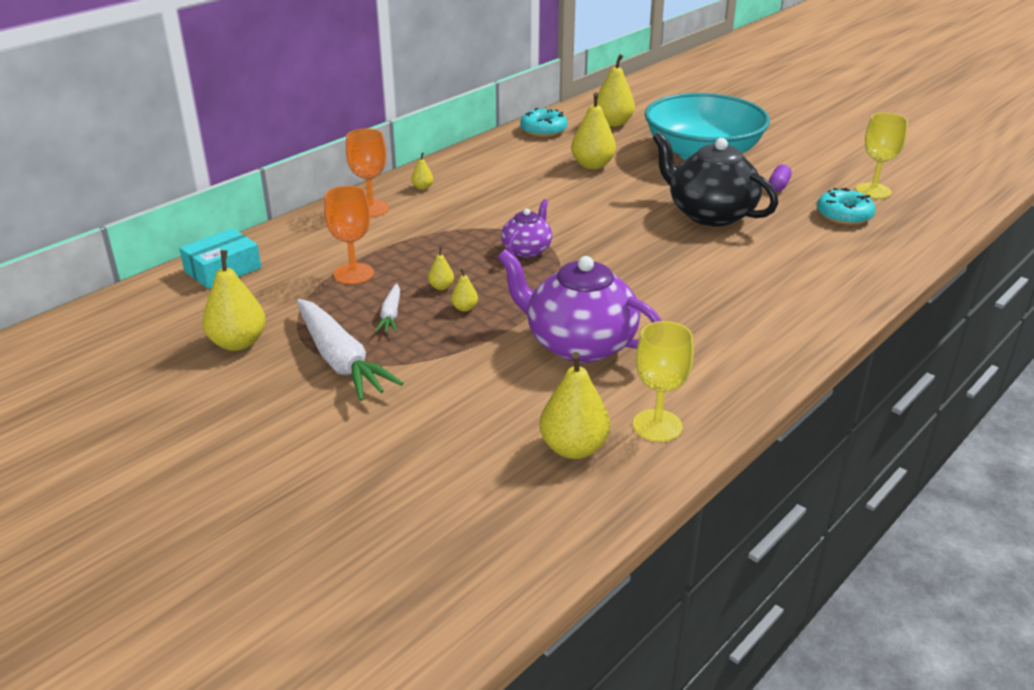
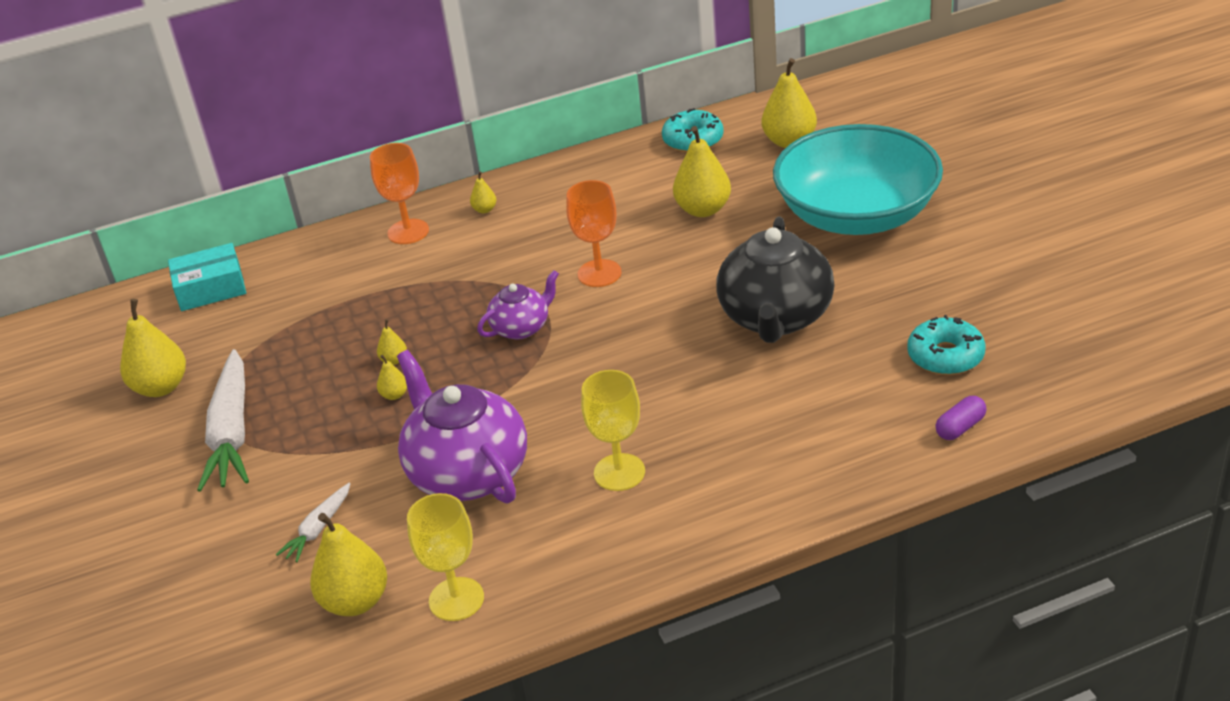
camera: 30 degrees right, 5 degrees up
orange goblet [324,186,374,284] -> orange goblet moved to [566,180,621,287]
white carrot [375,283,400,333] -> white carrot moved to [276,483,350,562]
black teapot [653,132,778,227] -> black teapot turned 150 degrees counterclockwise [716,217,835,343]
purple capsule [769,164,792,191] -> purple capsule moved to [935,396,986,440]
yellow goblet [856,113,908,199] -> yellow goblet moved to [581,370,645,491]

